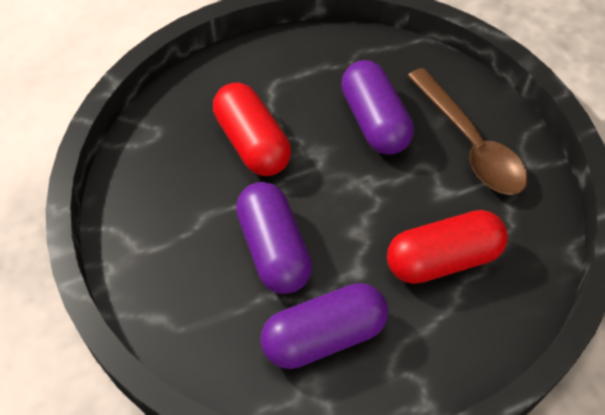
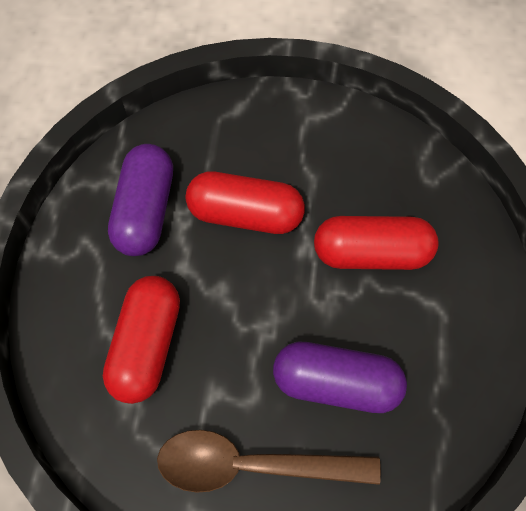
camera: 120 degrees right, 10 degrees up
purple capsule [236,182,312,294] -> red capsule [186,172,305,234]

